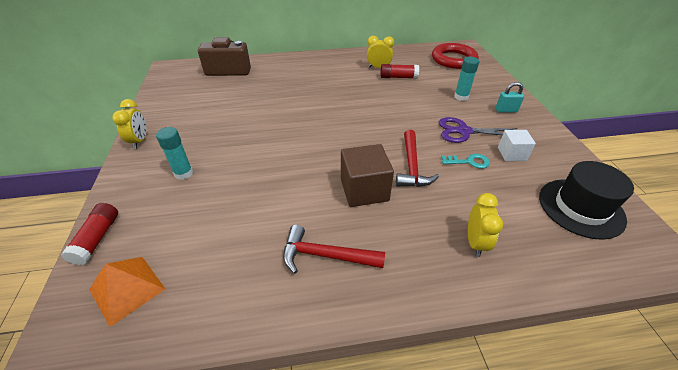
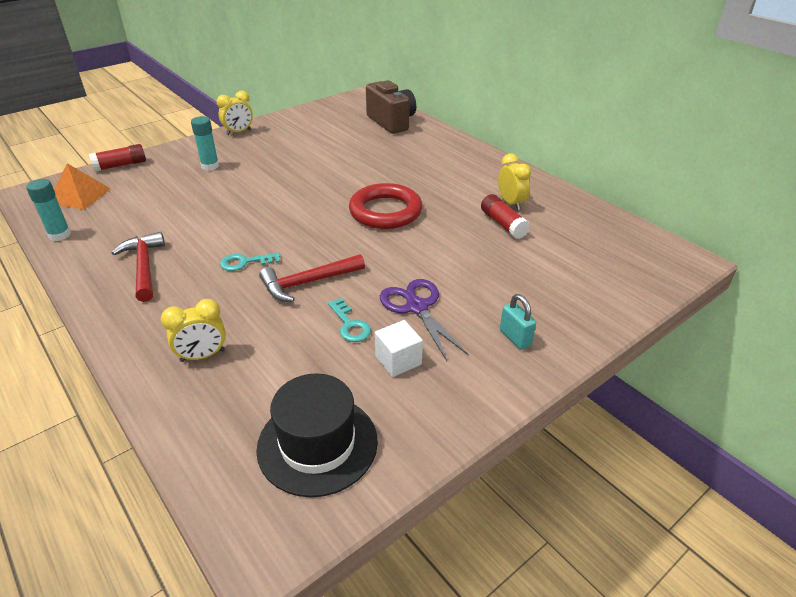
camera: 60 degrees right, 5 degrees down
brown cube [341,144,394,207] -> turquoise key [220,252,280,271]
red ring [432,43,479,69] -> red ring moved to [349,183,423,229]
turquoise glue stick [454,57,479,101] -> turquoise glue stick moved to [26,179,71,241]

